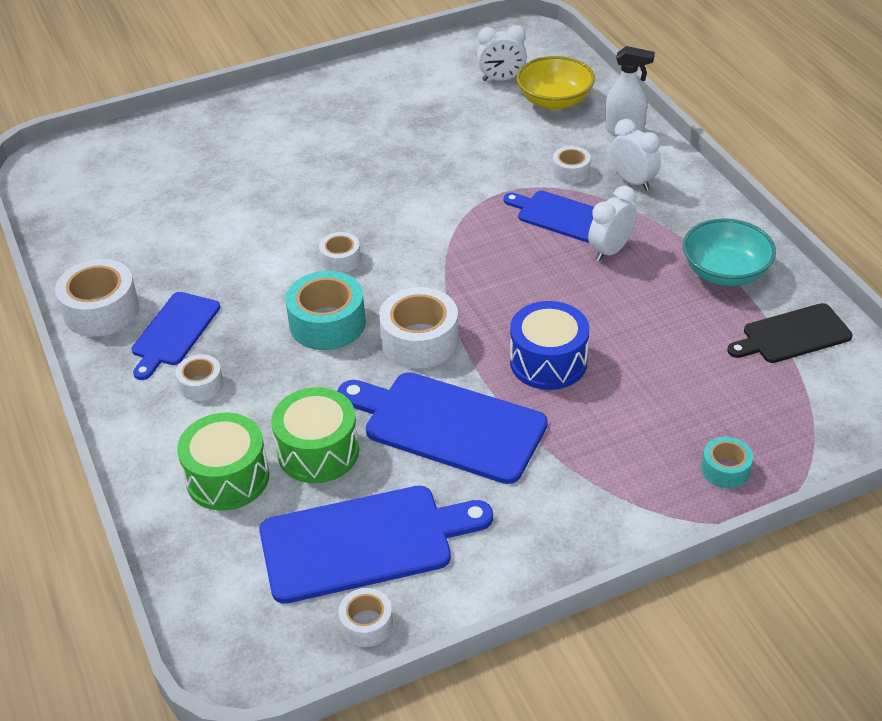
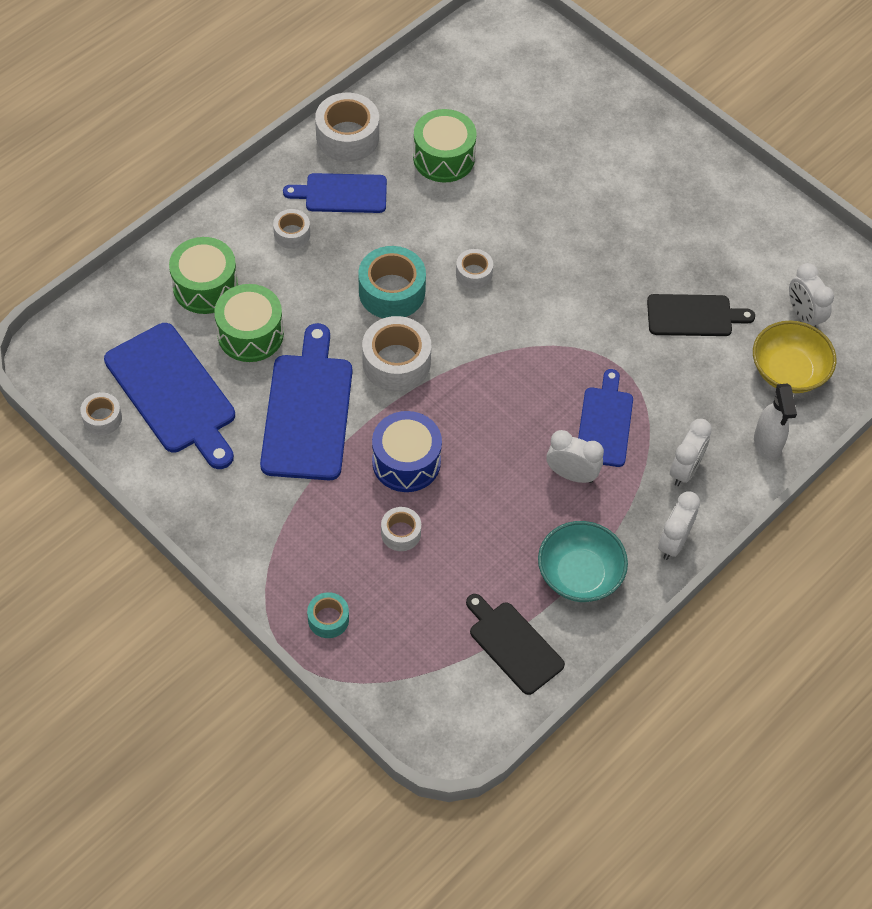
camera: 65 degrees right, 15 degrees up
white tape [552,146,591,183] -> white tape moved to [381,507,421,551]
none -> green drum [413,109,477,183]
none -> black cutting board [647,294,755,336]
none -> white clock [658,491,700,560]

